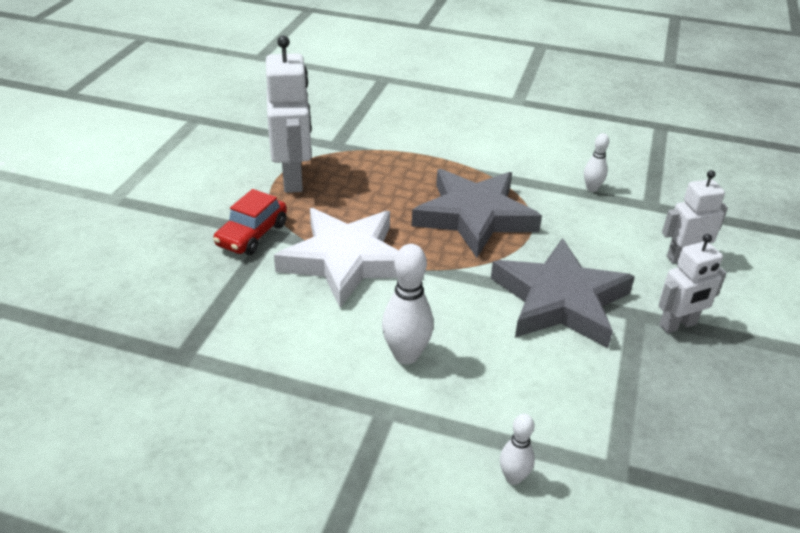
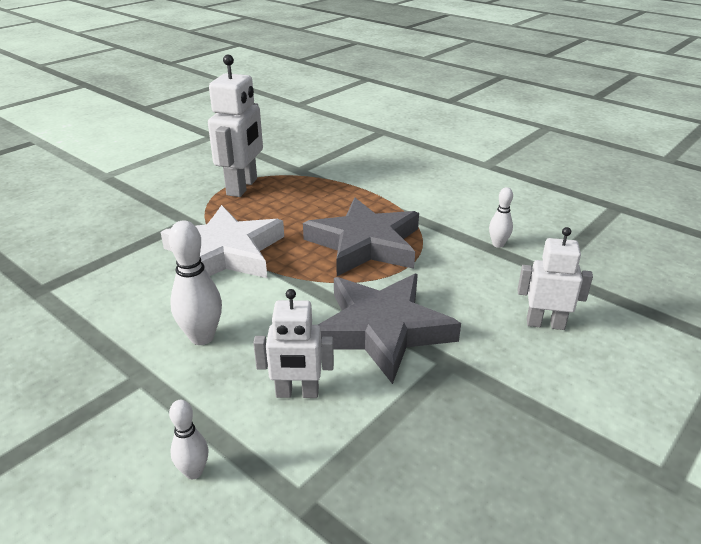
camera: 25 degrees right, 5 degrees down
red car [213,189,287,255] -> none
white robot [658,234,727,333] -> white robot moved to [253,289,334,398]

